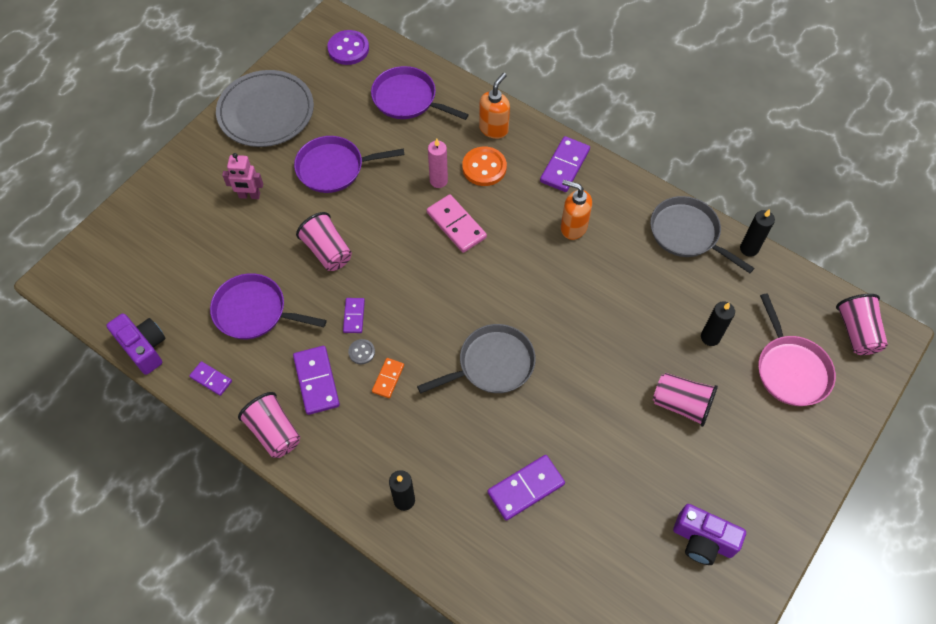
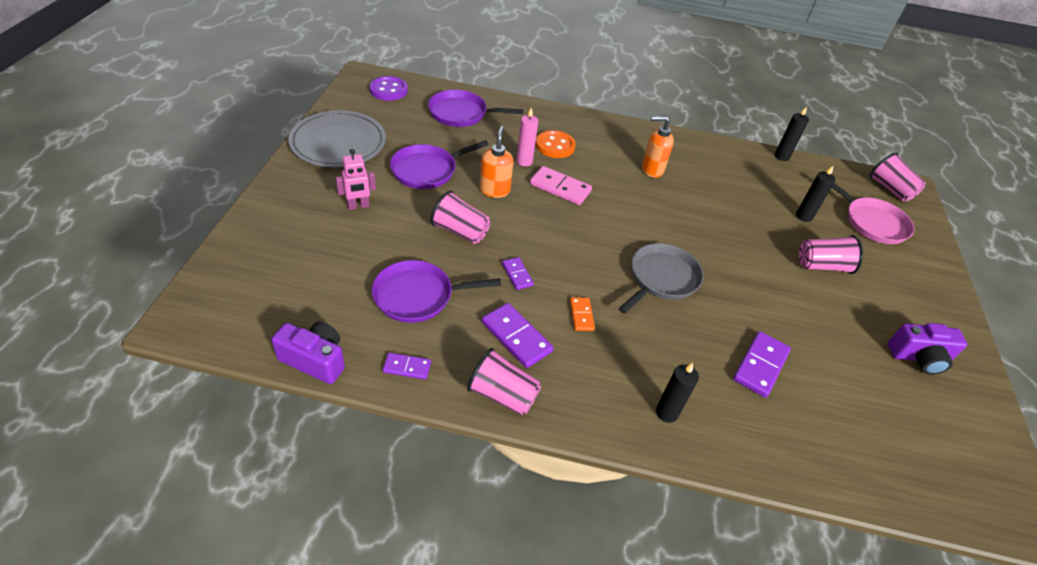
camera: 30 degrees left, 15 degrees down
grey button [348,339,375,364] -> none
orange soap dispenser [479,73,510,139] -> orange soap dispenser moved to [480,126,513,198]
purple domino [540,136,590,192] -> none
grey pan [650,196,754,273] -> none

